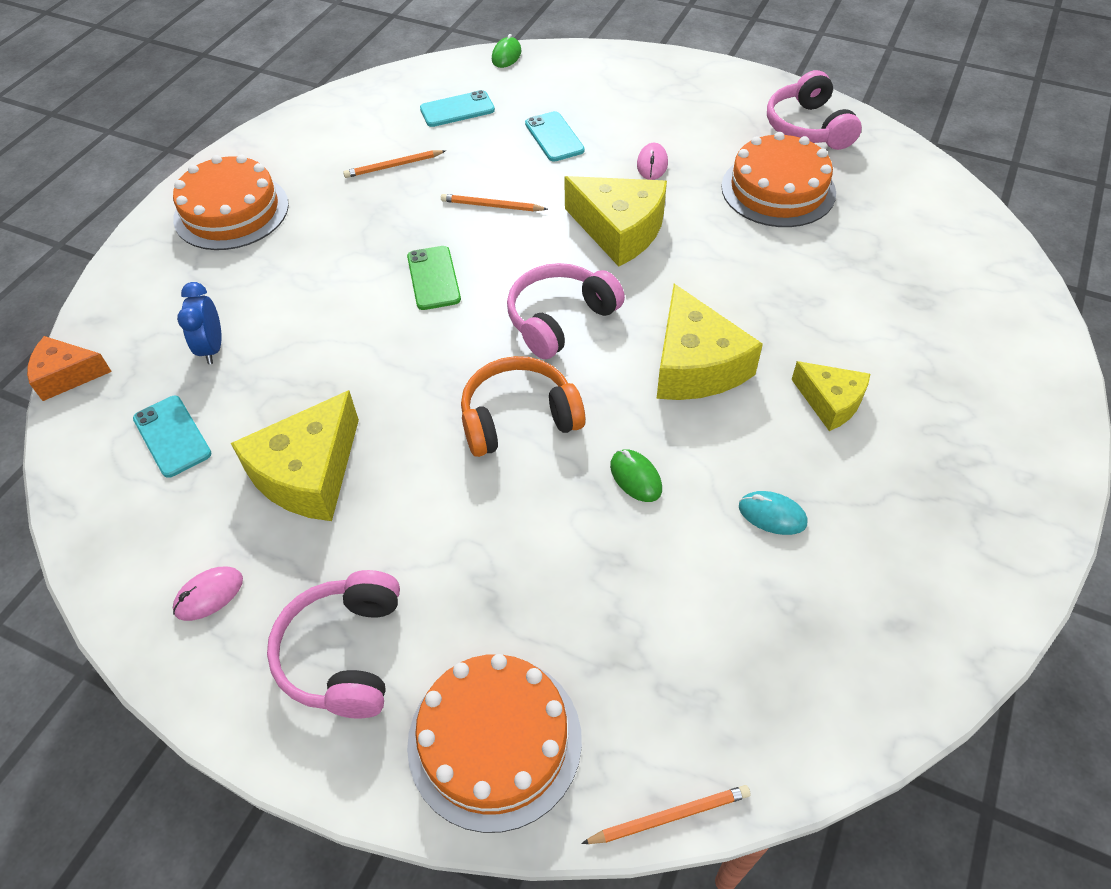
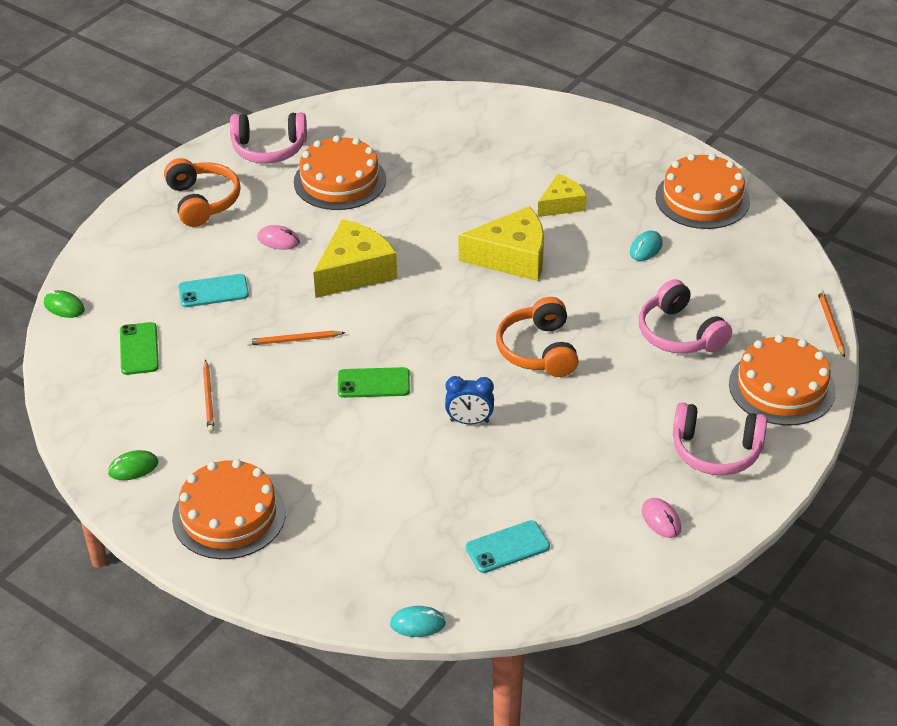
camera: 80 degrees left, 10 degrees down
orange cheese [27,336,112,401] -> turquoise mouse [390,606,446,637]
blue clock [177,282,221,364] -> blue clock moved to [445,376,494,424]
yellow cheese [231,390,359,521] -> none
turquoise phone [420,90,495,127] -> green phone [120,322,159,375]
orange pencil [441,194,548,211] -> orange pencil turned 60 degrees clockwise [247,331,346,346]
pink headphones [507,263,625,359] -> pink headphones moved to [639,279,732,354]
green mouse [610,449,662,502] -> green mouse moved to [108,450,158,480]
none -> orange headphones [164,158,241,227]
none -> orange cake [656,153,750,229]

